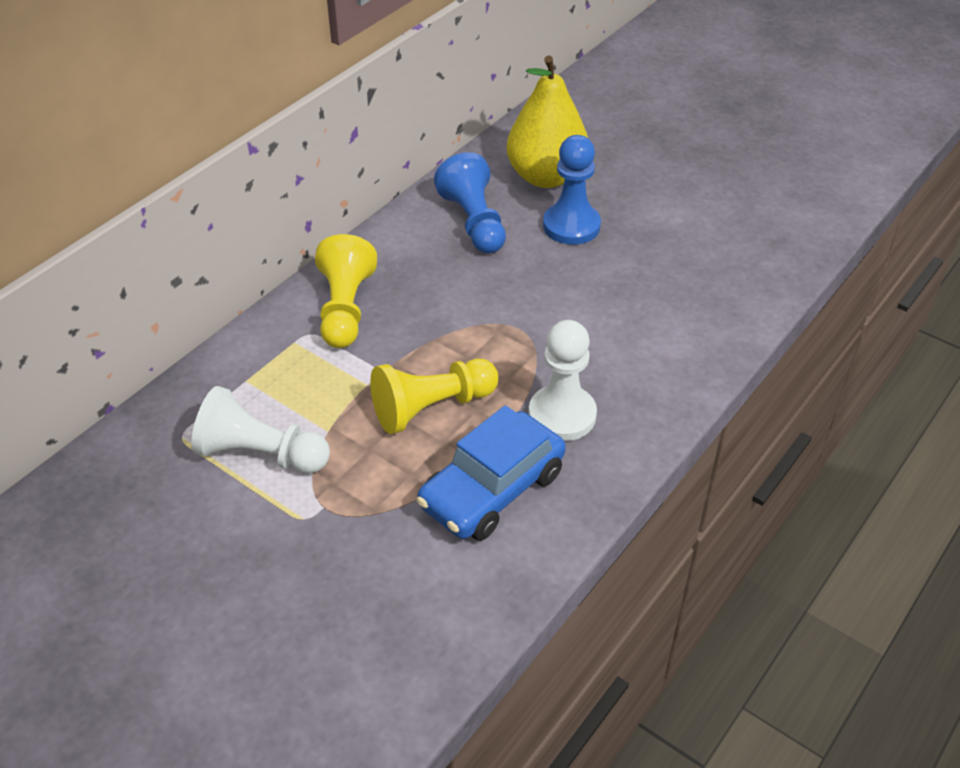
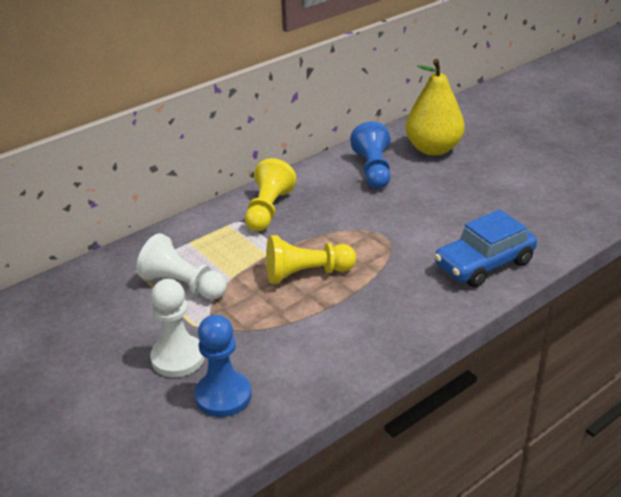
camera: 15 degrees right, 10 degrees down
blue car [417,405,566,541] -> blue car moved to [434,209,537,288]
white pawn [529,320,597,441] -> white pawn moved to [150,279,205,377]
blue pawn [543,135,601,245] -> blue pawn moved to [195,314,251,417]

